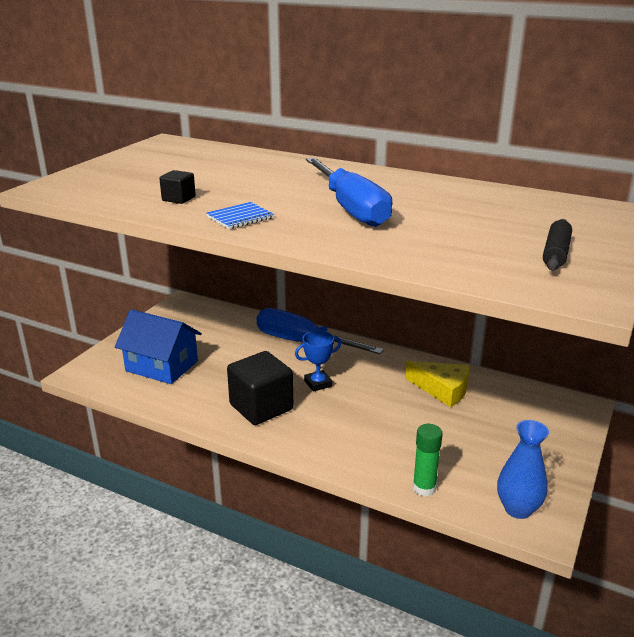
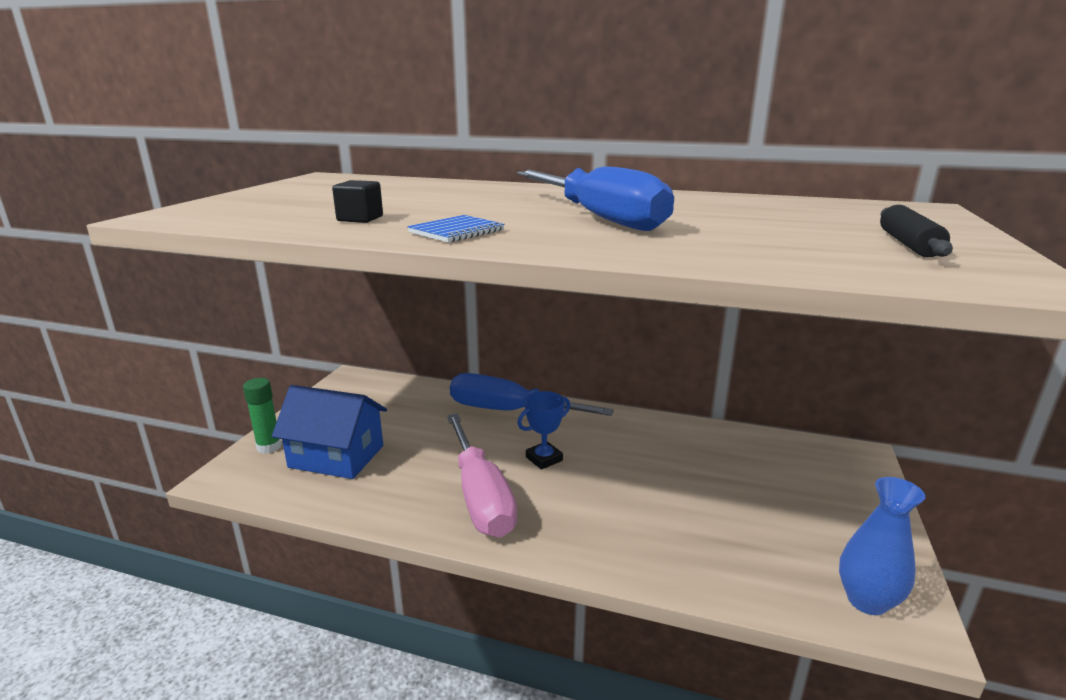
camera: 10 degrees left, 5 degrees down
black cube [227,351,293,425] -> pink screwdriver [447,413,517,538]
yellow cheese [405,361,470,407] -> none
green glue stick [413,424,443,497] -> green glue stick moved to [243,378,282,454]

